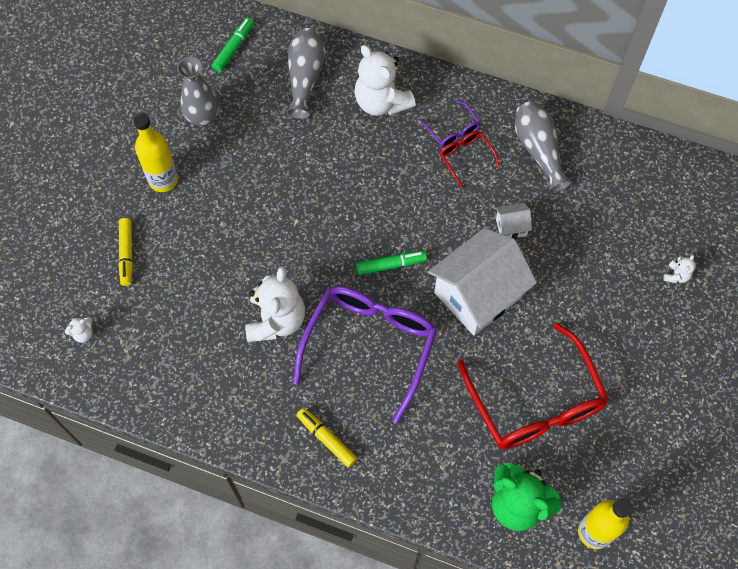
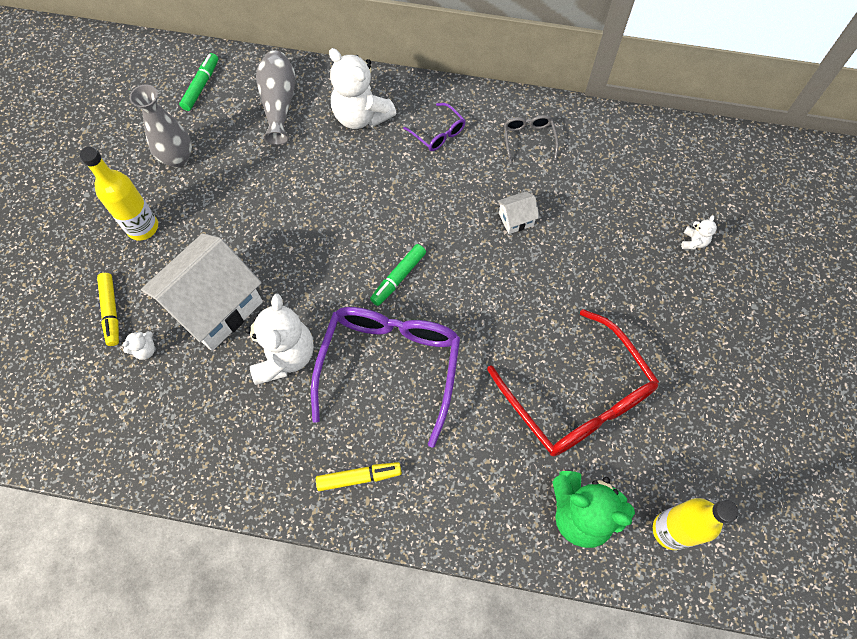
camera: 10 degrees left, 0 degrees up
white teddy bear [65,317,93,343] -> white teddy bear moved to [122,331,155,360]
yellow marker [296,408,357,468] -> yellow marker turned 135 degrees clockwise [316,462,402,491]
green marker [356,250,427,275] -> green marker turned 150 degrees clockwise [370,244,426,306]
white house [428,228,537,335] -> white house moved to [141,233,263,351]
red glasses [440,131,500,188] -> none
grey vase [515,101,572,193] -> grey glasses [504,115,558,164]

